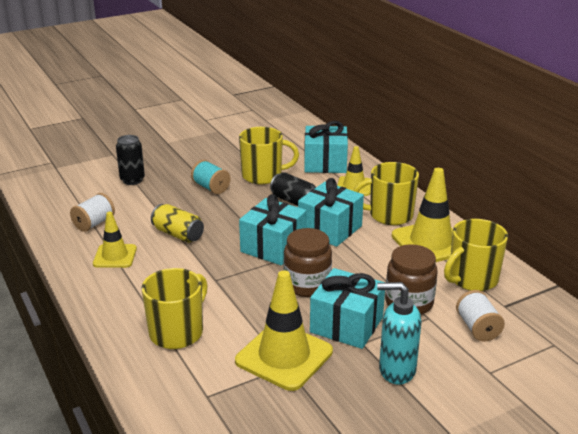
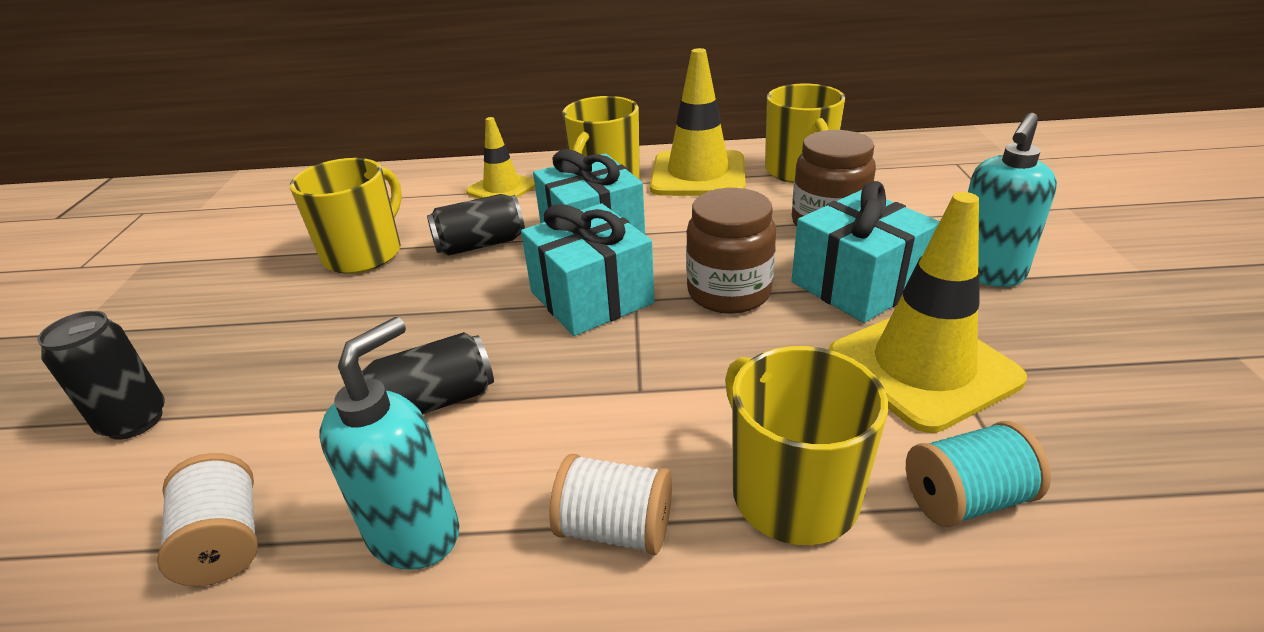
camera: 60 degrees left, 5 degrees up
yellow traffic cone [93,212,137,268] -> turquoise soap dispenser [319,317,459,570]
yellow can [151,204,204,243] -> black can [361,332,494,415]
turquoise spool [191,160,231,194] -> turquoise spool moved to [906,421,1051,527]
turquoise gift [304,121,348,173] -> none
white spool [456,290,505,342] -> white spool moved to [549,454,672,555]

